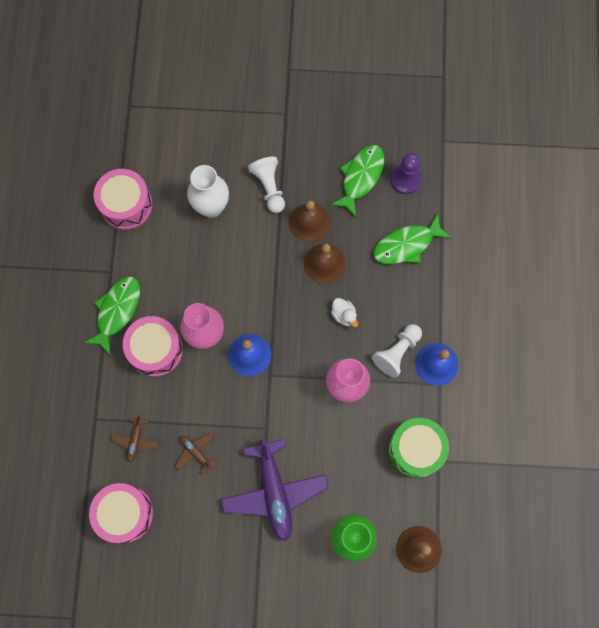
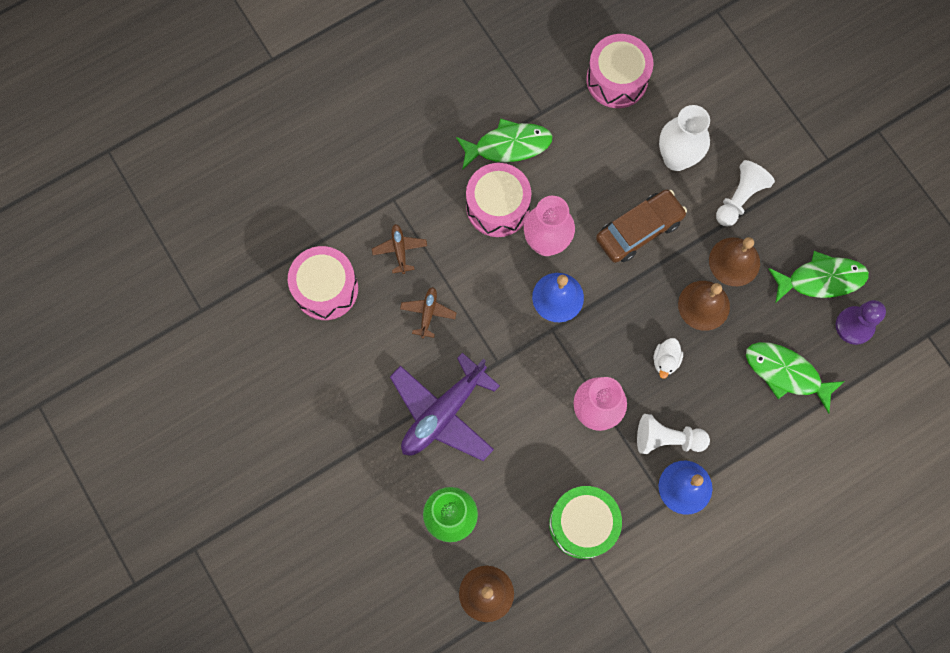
camera: 55 degrees right, 0 degrees up
brown plane [111,415,159,462] -> brown plane turned 105 degrees clockwise [372,224,427,274]
none -> brown car [596,189,687,263]

